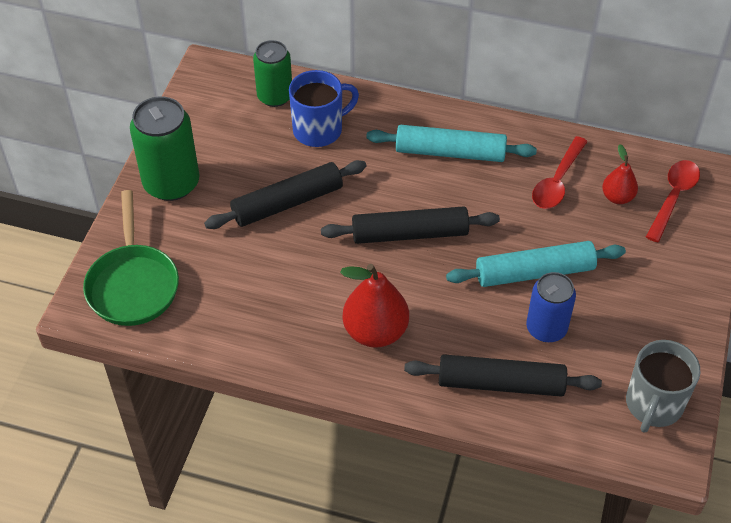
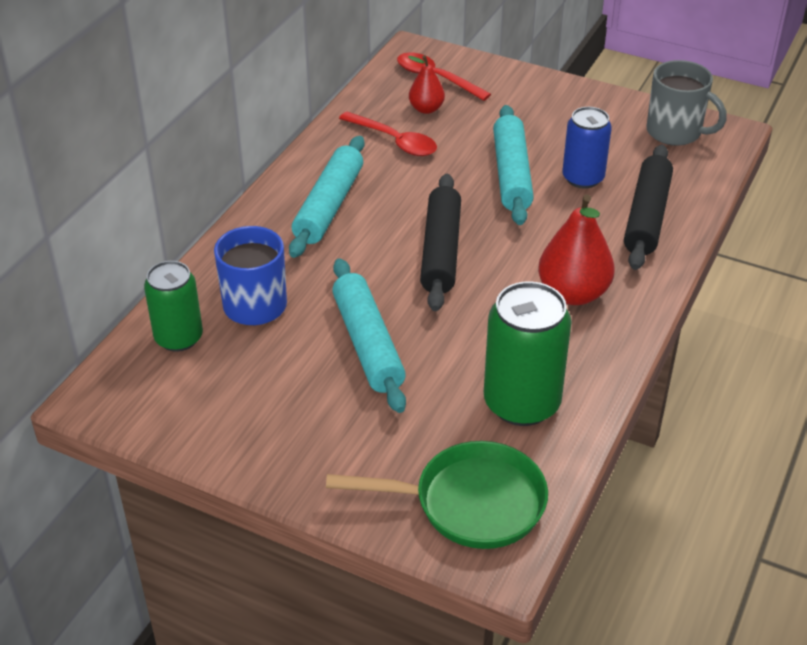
camera: 80 degrees left, 10 degrees down
green can [130,96,200,201] -> green can moved to [484,281,572,426]
black rolling pin [204,160,367,229] -> turquoise rolling pin [332,258,406,413]

